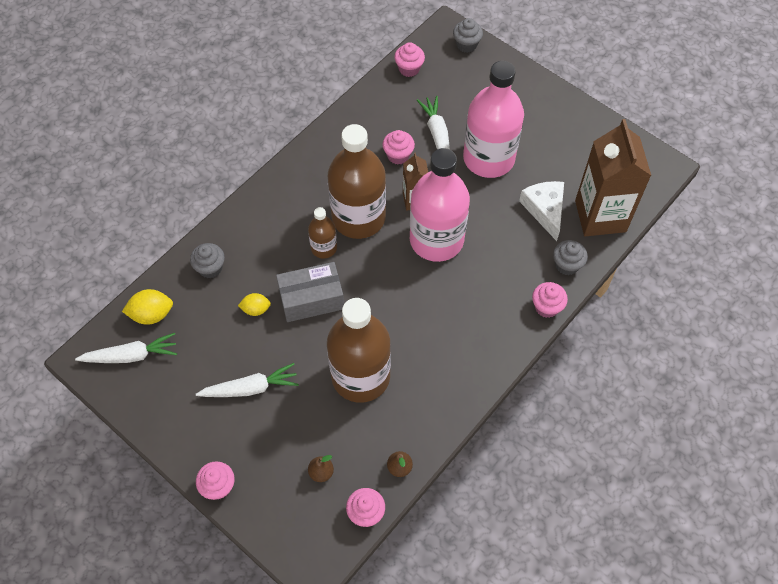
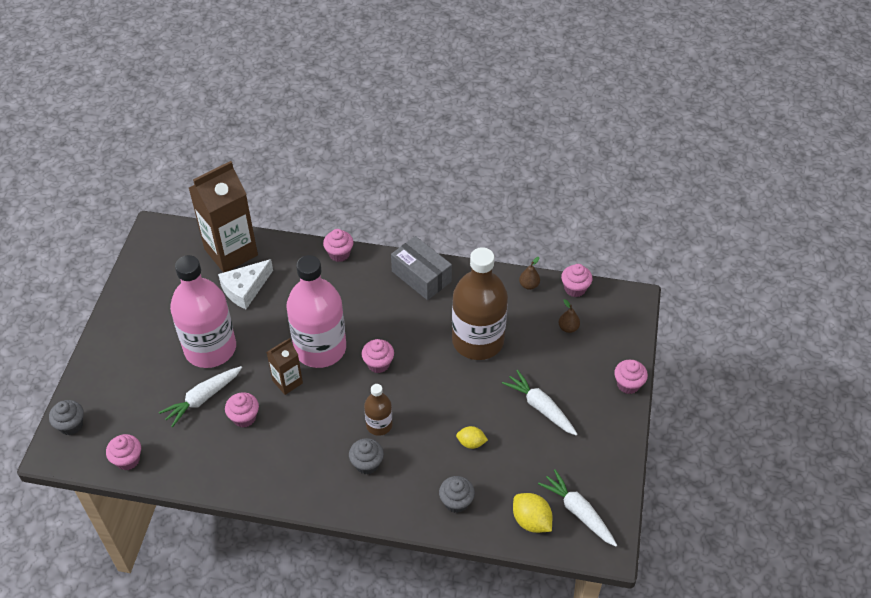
camera: 120 degrees left, 10 degrees down
yellow lemon [238,293,271,316] -> yellow lemon turned 45 degrees counterclockwise [456,426,488,449]
grey box [276,262,344,322] -> grey box moved to [391,236,452,300]
brown bottle [328,124,386,239] -> none
grey cupcake [553,240,588,275] -> grey cupcake moved to [349,438,384,475]
none -> pink cupcake [362,339,394,373]

